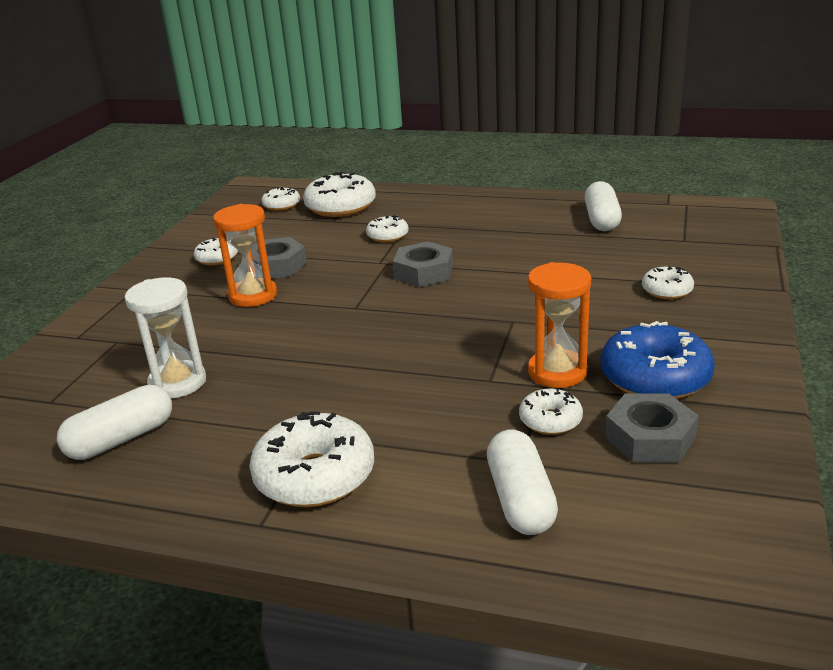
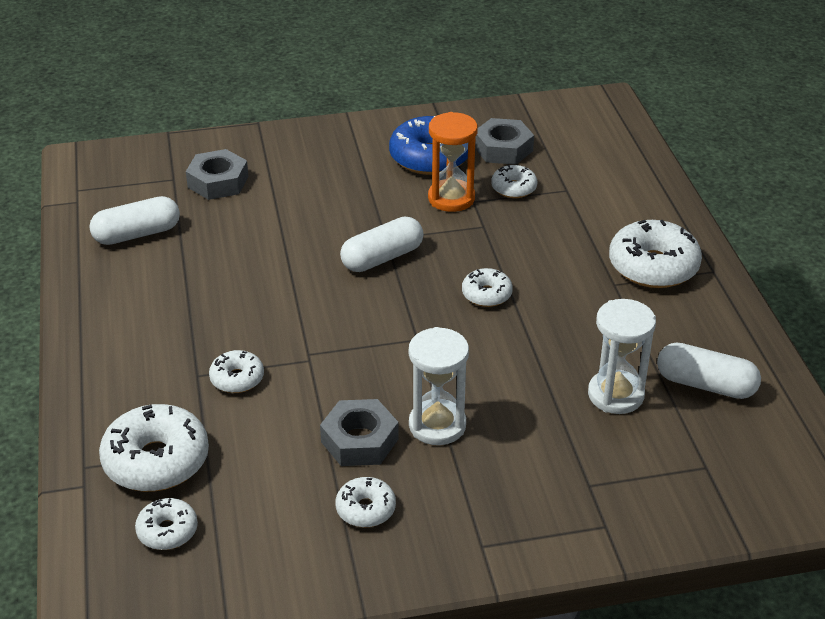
camera: 120 degrees left, 10 degrees up
orange hourglass [213,204,277,307] -> white hourglass [409,327,469,445]
grey nut [393,241,453,287] -> grey nut moved to [186,149,249,200]
white capsule [487,430,558,535] -> white capsule moved to [340,216,424,272]
white donut [642,266,694,299] -> white donut moved to [462,268,513,307]

